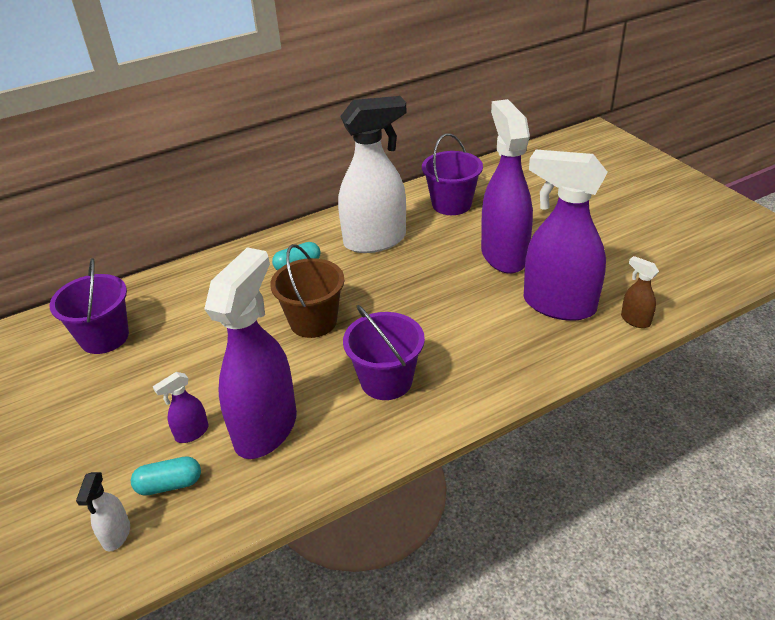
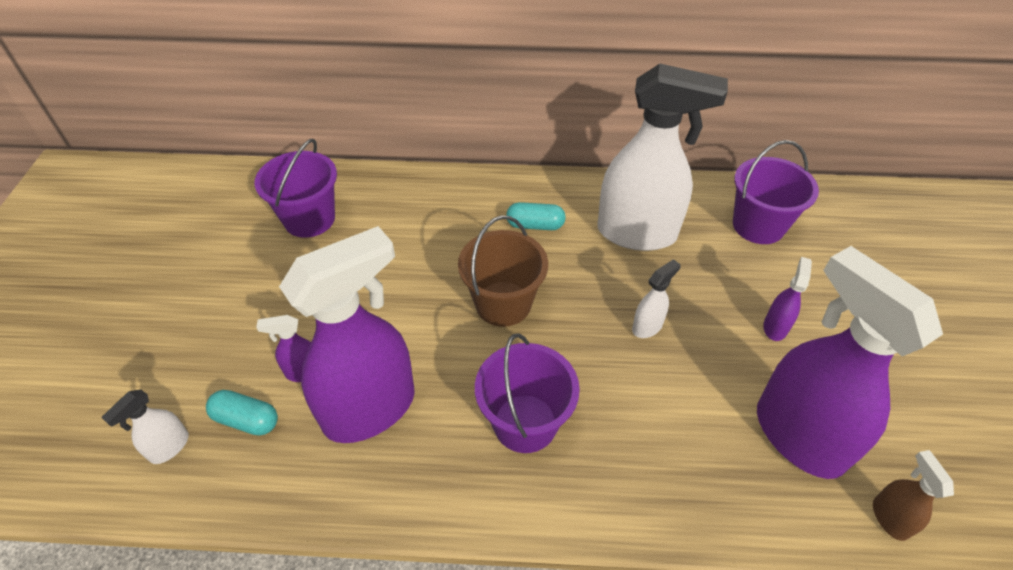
camera: 30 degrees right, 10 degrees up
purple spray bottle [481,99,533,274] -> purple spray bottle [763,257,812,341], size x0.42
none -> white spray bottle [632,259,681,338]

